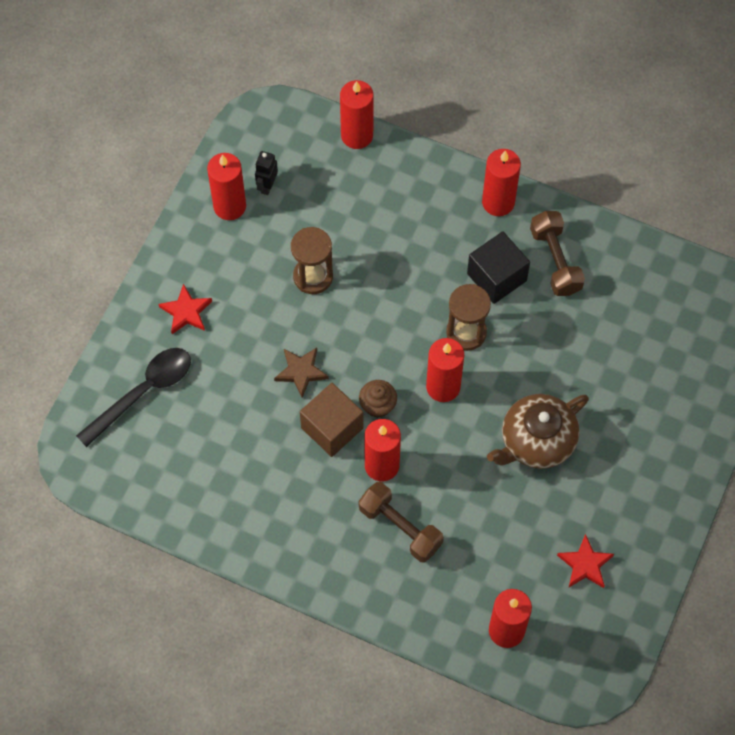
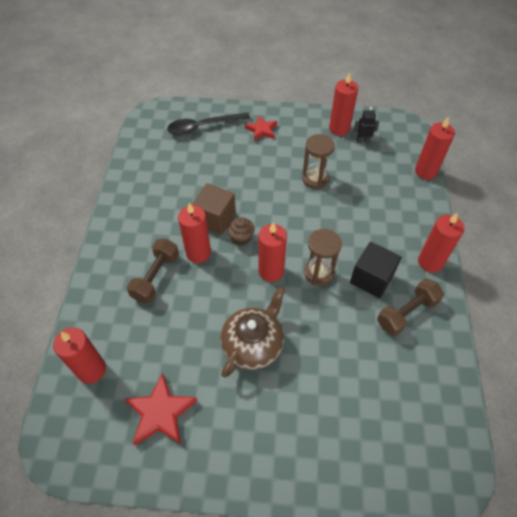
camera: 70 degrees right, 10 degrees down
black spoon [76,348,191,447] -> black spoon turned 135 degrees clockwise [167,113,251,136]
brown star [274,348,329,398] -> none
brown teapot [487,394,589,469] -> brown teapot turned 90 degrees clockwise [220,286,285,378]
red star [557,534,614,588] -> red star [124,373,197,445], size x1.51

